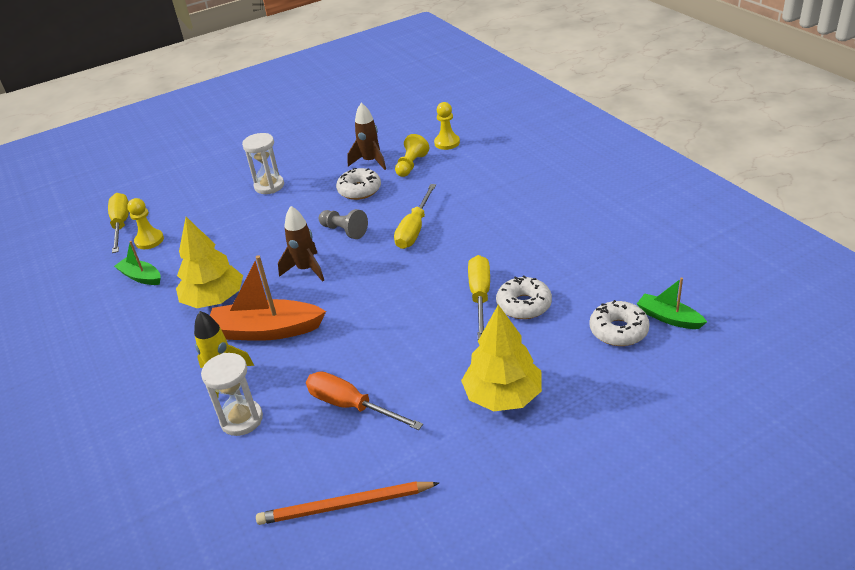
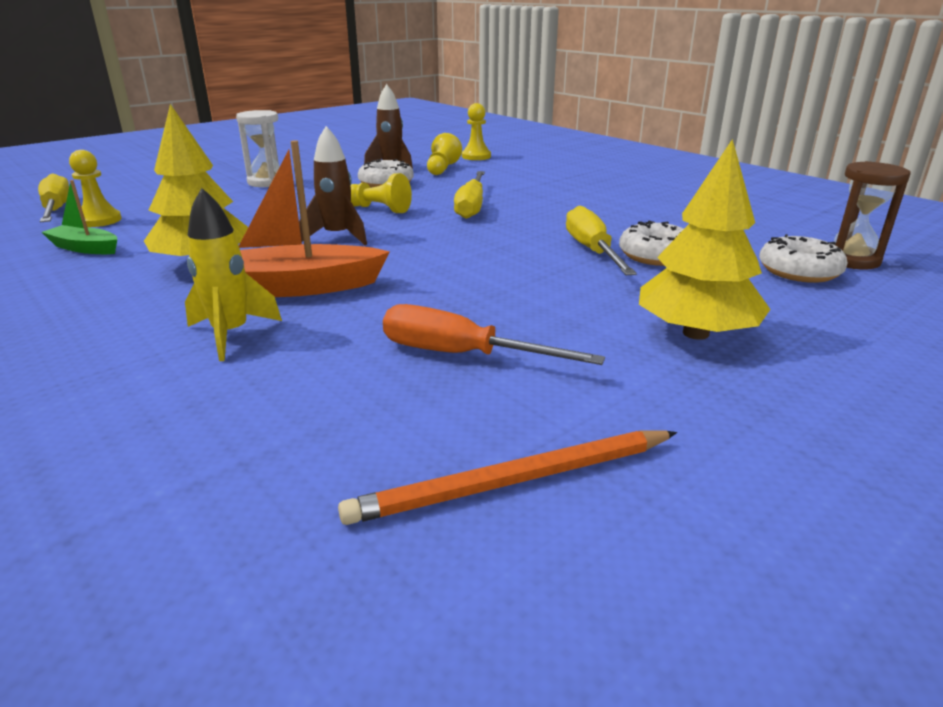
camera: 15 degrees left, 10 degrees down
white hourglass [201,353,263,436] -> none
grey pawn [319,209,368,239] -> yellow pawn [350,173,412,213]
green boat [637,278,707,329] -> brown hourglass [834,161,911,269]

